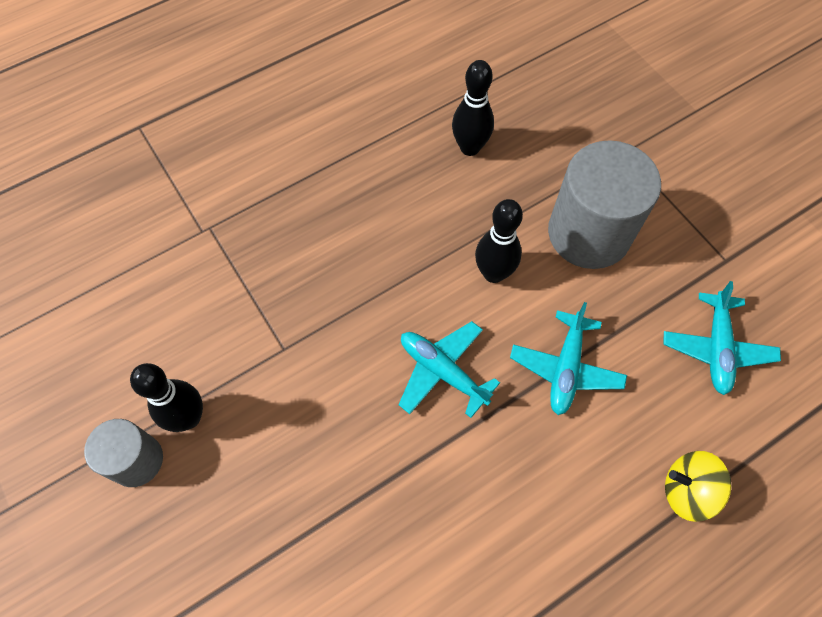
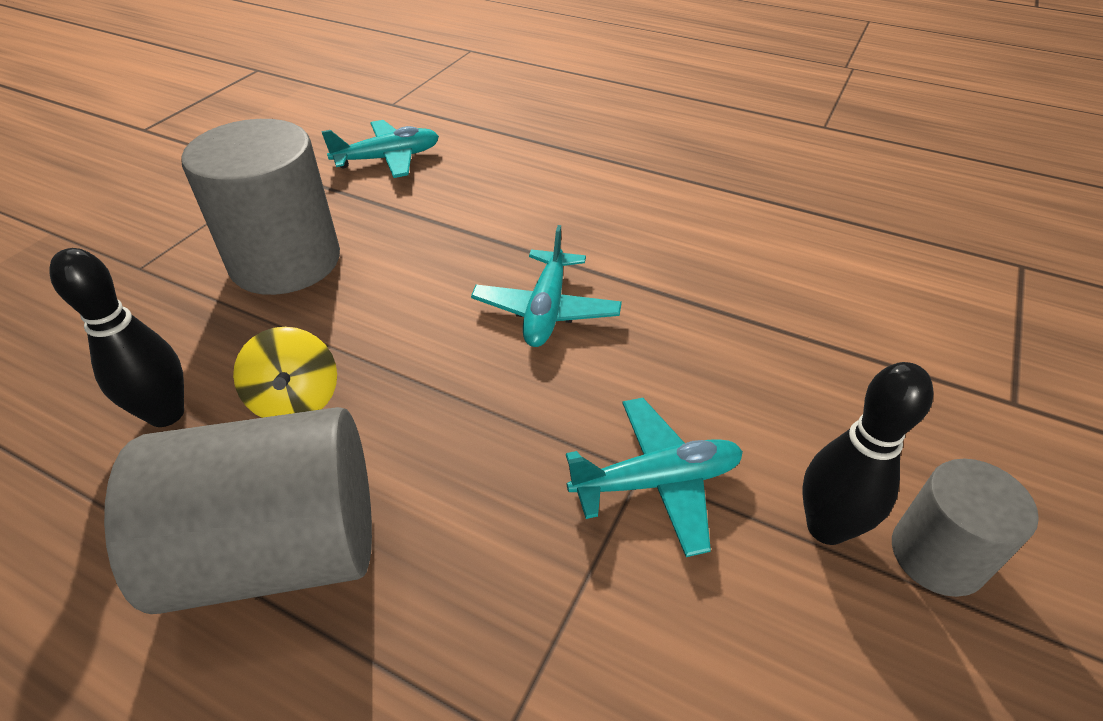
camera: 120 degrees left, 20 degrees down
black bowling pin [475,199,523,283] -> none
turquoise plane [510,302,627,415] -> turquoise plane moved to [566,398,743,557]
yellow spinning top [665,451,731,522] -> yellow spinning top moved to [233,327,337,418]
none -> grey cylinder [104,407,372,614]

